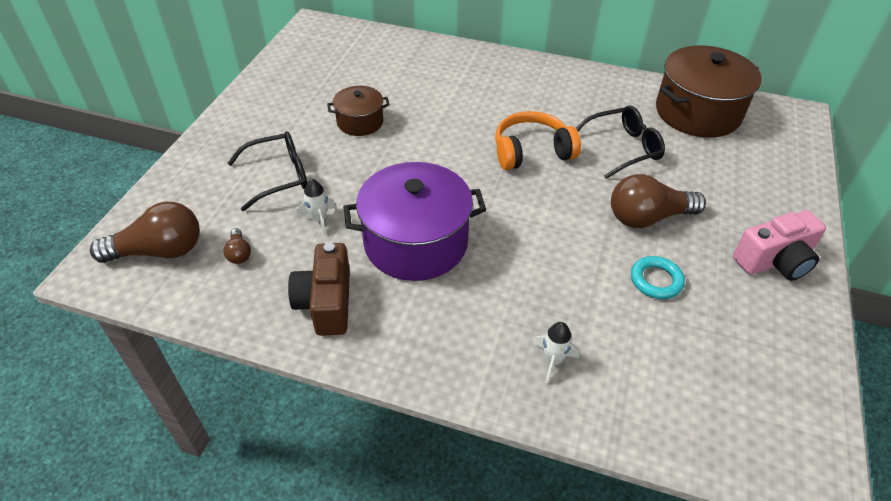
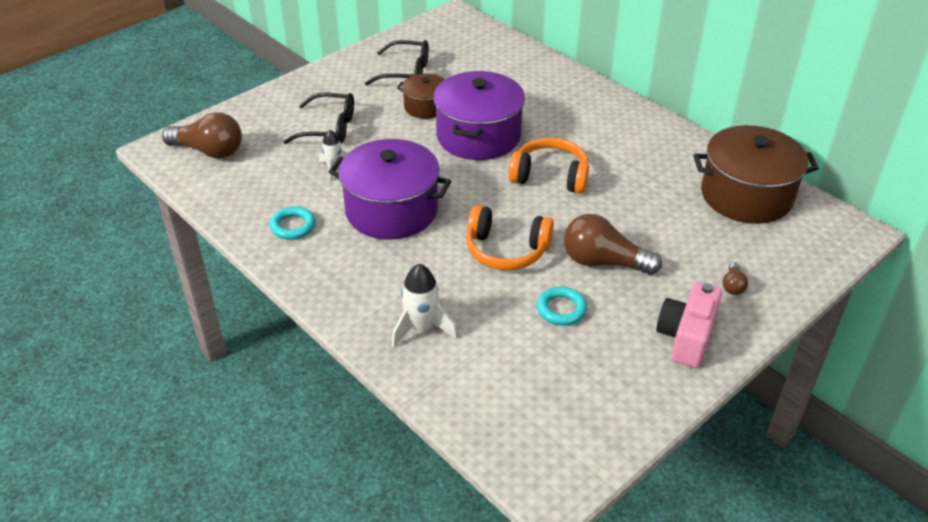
camera: 30 degrees right, 5 degrees down
brown light bulb [224,228,251,264] -> brown light bulb moved to [722,262,748,295]
brown camera [288,243,350,336] -> turquoise ring [269,206,315,240]
white rocket [533,322,580,383] -> white rocket [392,264,458,347], size x1.55
black glasses [576,105,665,179] -> black glasses moved to [365,40,429,86]
pink camera [733,210,826,281] -> pink camera turned 105 degrees clockwise [656,282,722,368]
none -> purple pot [433,71,525,160]
none -> orange headphones [466,205,554,270]

